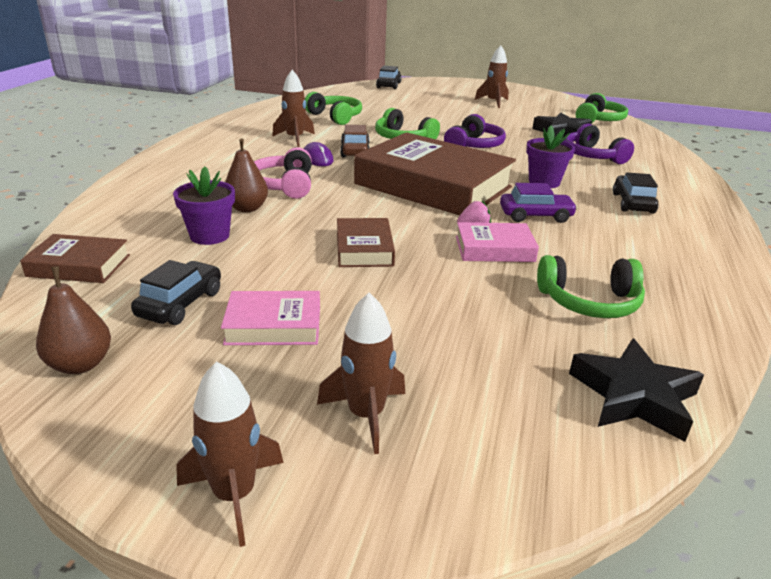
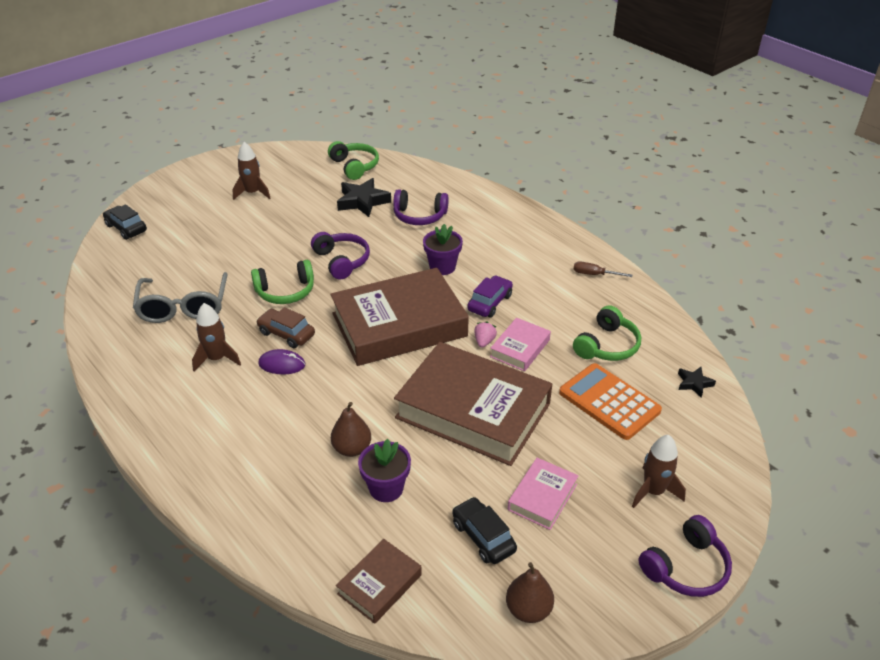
camera: 55 degrees left, 10 degrees up
brown rocket [176,361,284,547] -> purple headphones [639,515,732,597]
pink headphones [254,147,312,199] -> none
green headphones [305,92,362,125] -> grey glasses [133,272,228,323]
brown book [337,218,395,267] -> brown book [394,342,552,466], size x2.19
black star [569,339,704,442] -> black star [678,367,716,397], size x0.53
black car [613,172,659,214] -> none
none -> orange calculator [559,363,662,440]
none -> brown screwdriver [573,261,632,277]

